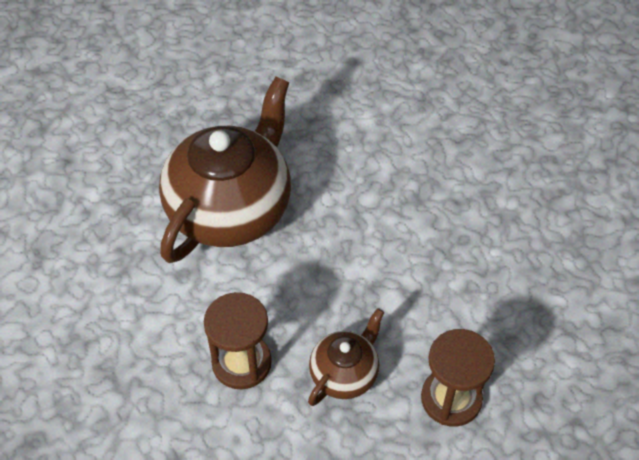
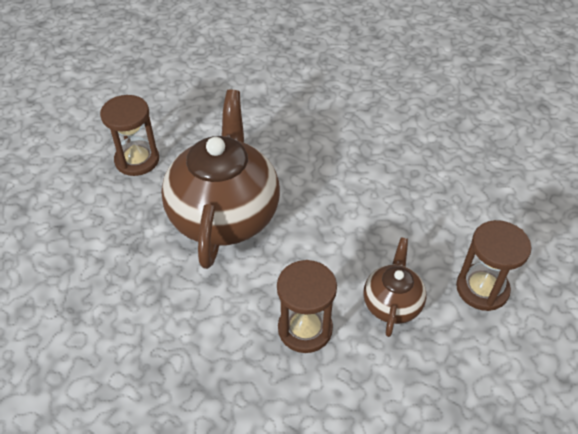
camera: 25 degrees left, 5 degrees down
none -> brown hourglass [100,95,159,176]

